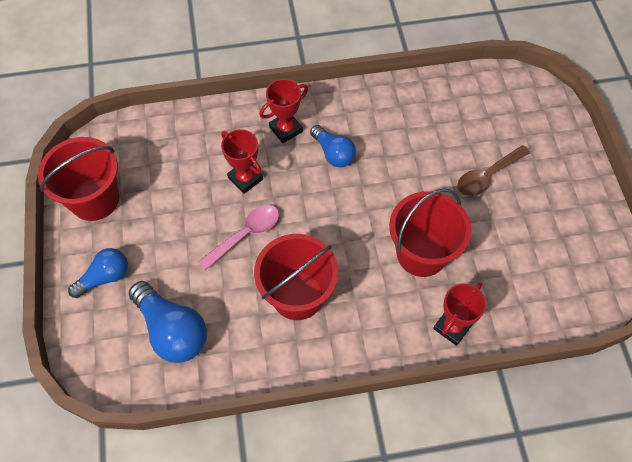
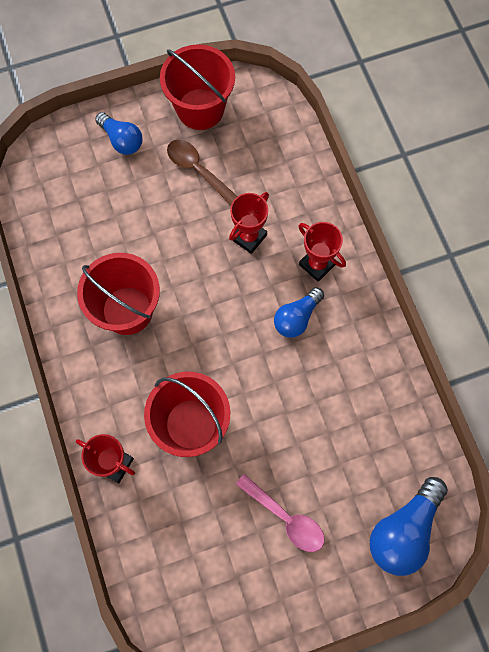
camera: 80 degrees right, 10 degrees up
blue light bulb [128,281,207,363] -> blue light bulb moved to [370,477,448,576]
pink spoon [198,205,279,270] -> pink spoon moved to [236,474,324,552]
brown spoon [457,145,530,196] -> brown spoon moved to [167,140,238,206]

